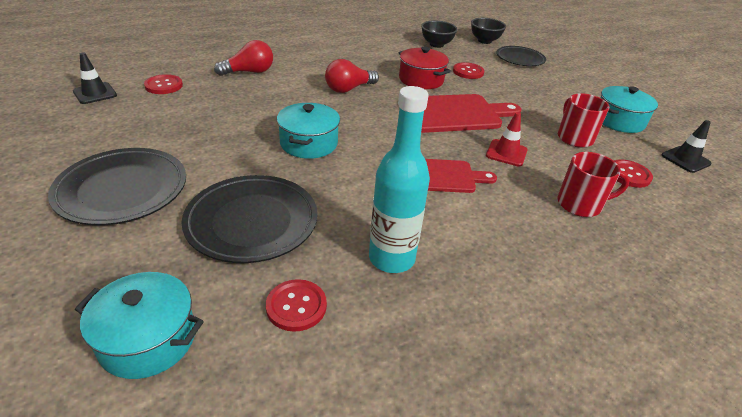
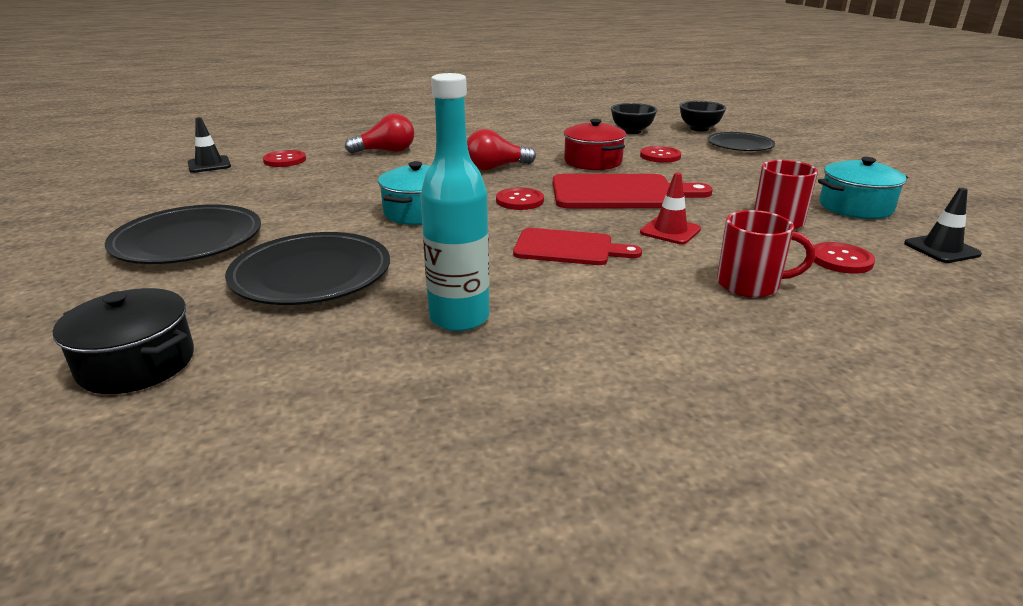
camera: 15 degrees right, 10 degrees down
turquoise pot [75,272,204,379] -> black pot [53,288,194,394]
red button [266,279,327,332] -> red button moved to [496,188,544,210]

